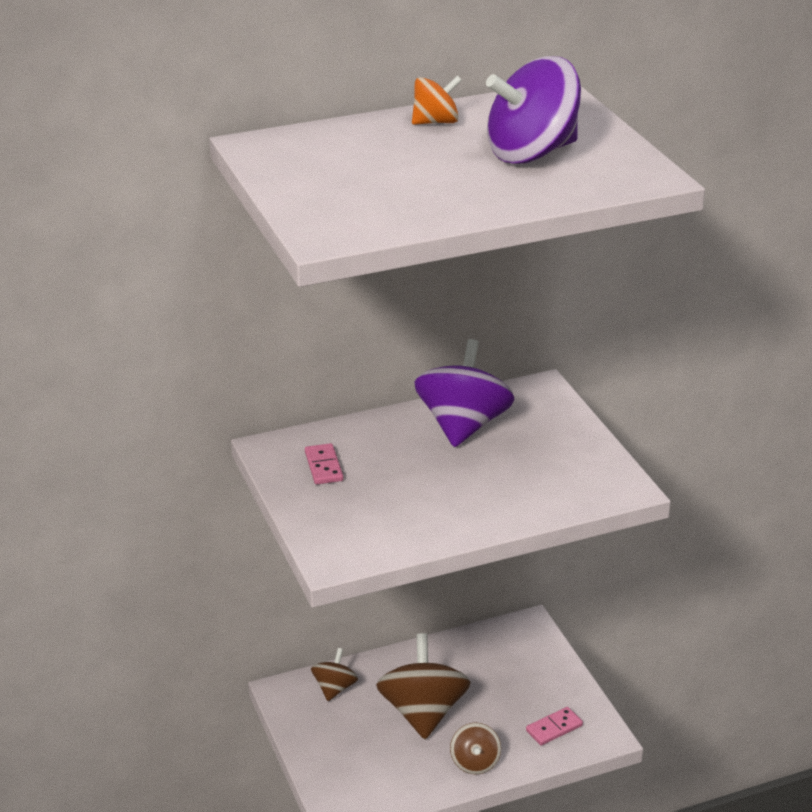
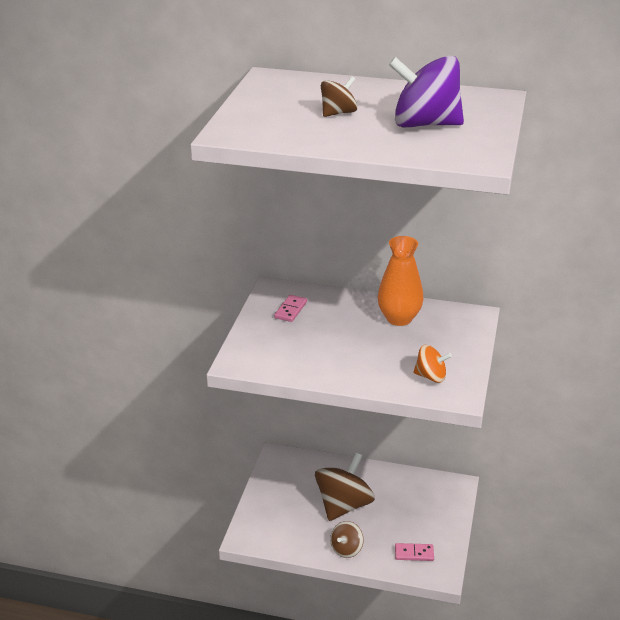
camera: 35 degrees right, 0 degrees up
brown spinning top [311,648,358,701] -> brown spinning top moved to [321,76,357,117]
orange spinning top [412,76,462,125] -> orange spinning top moved to [413,345,452,383]
purple spinning top [414,339,514,447] -> orange vase [377,236,423,326]

